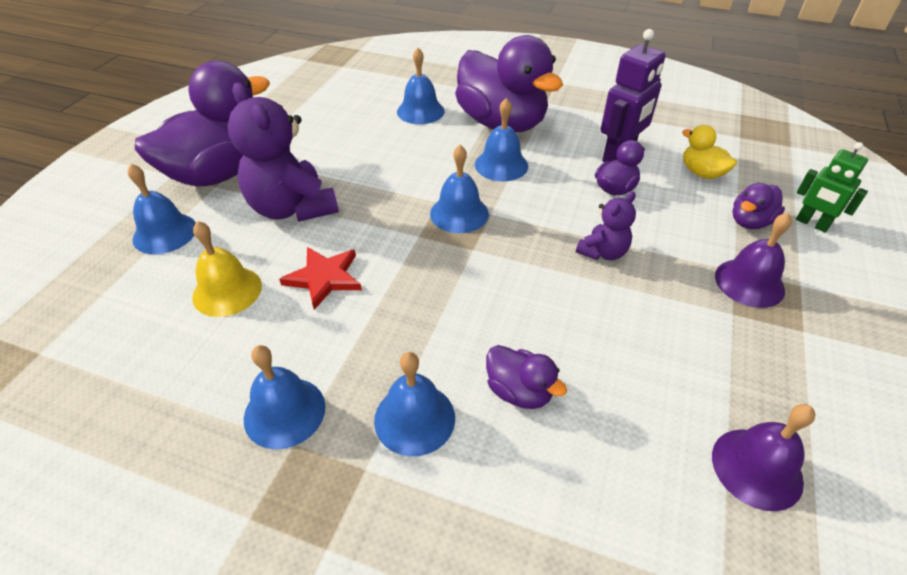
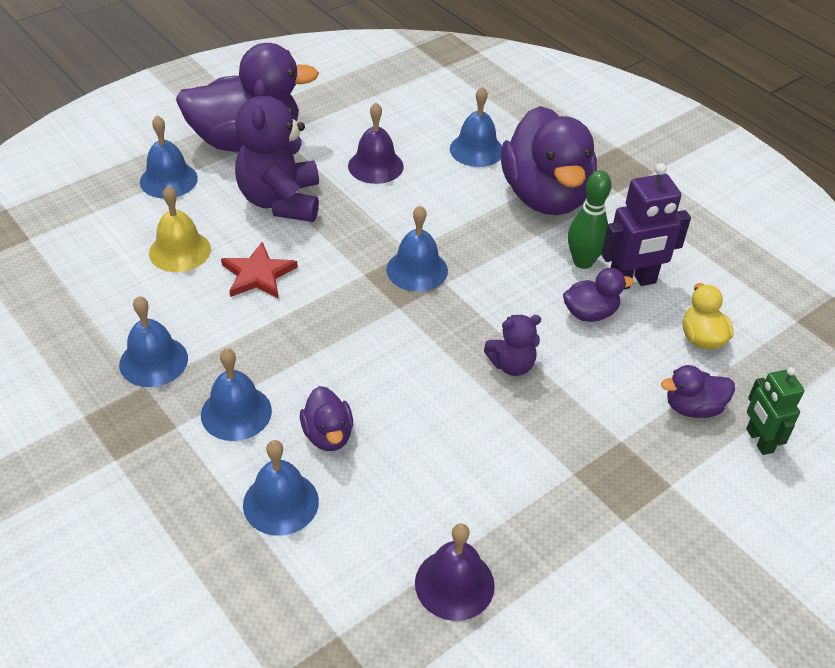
camera: 30 degrees right, 0 degrees up
blue bell [475,98,528,181] -> blue bell moved to [243,440,319,536]
purple bell [715,213,792,308] -> purple bell moved to [348,103,404,184]
none -> green bowling pin [568,170,612,269]

